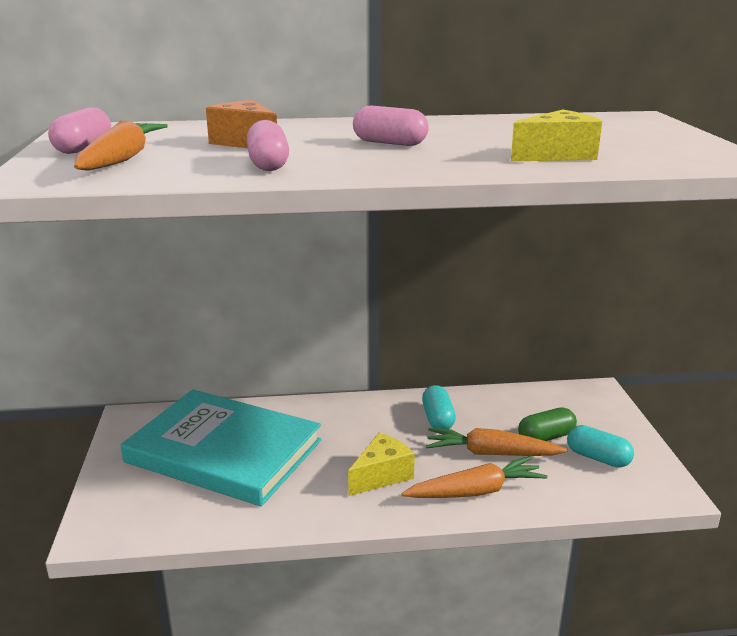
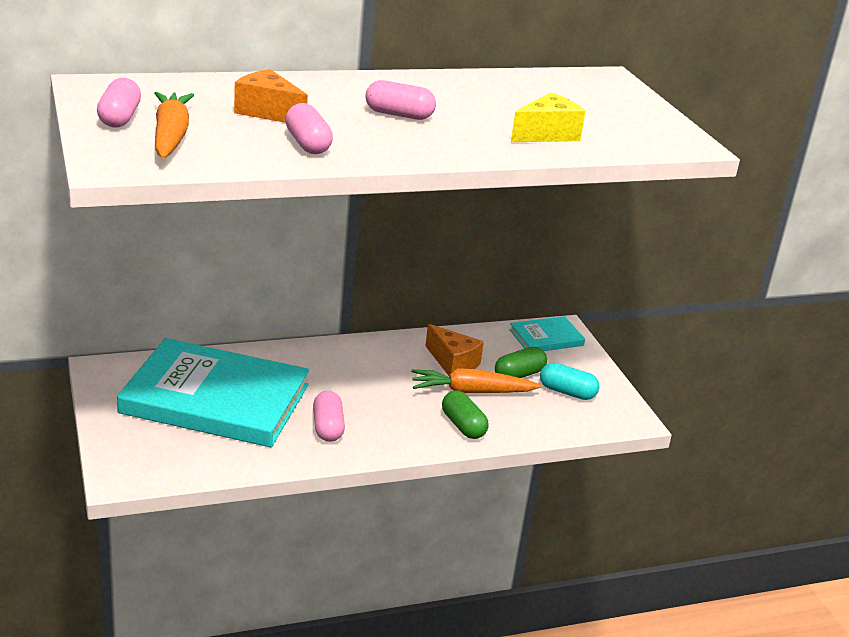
camera: 15 degrees left, 5 degrees up
yellow cheese [348,433,415,496] -> none
orange carrot [402,456,547,498] -> green capsule [442,391,489,439]
turquoise capsule [422,385,456,429] -> none
none -> pink capsule [313,391,345,442]
none -> orange cheese [425,324,484,376]
none -> turquoise book [509,316,585,351]

